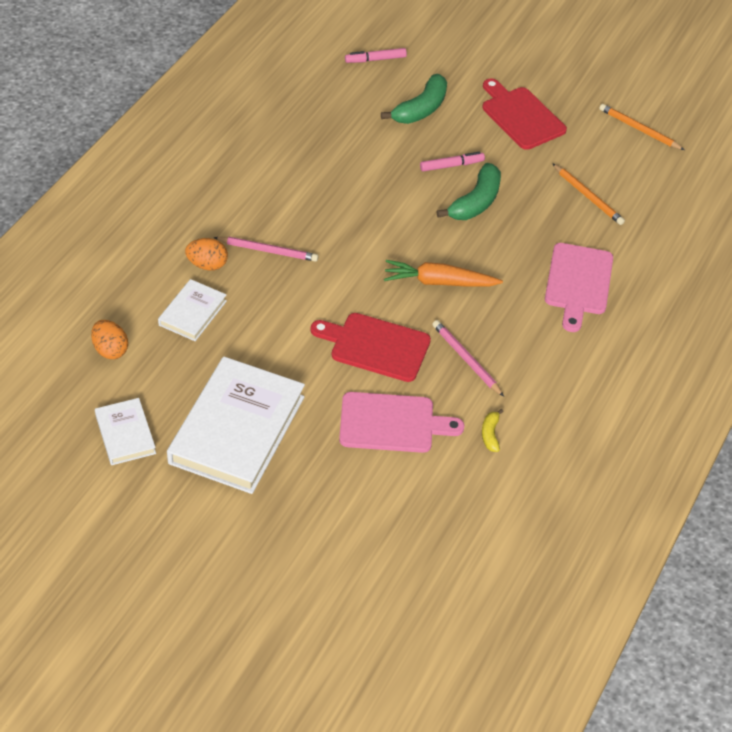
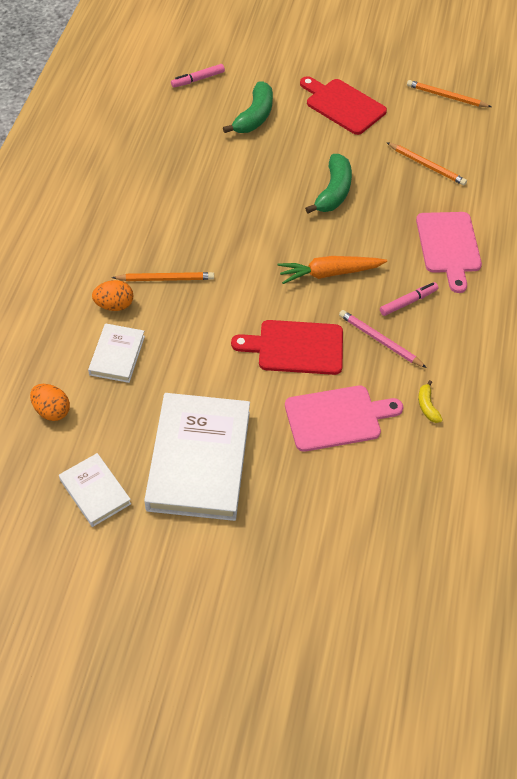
camera: 15 degrees left, 5 degrees up
pink pencil [213,237,318,262] -> orange pencil [112,272,214,281]
pink marker [420,152,485,172] -> pink marker moved to [380,282,438,316]

